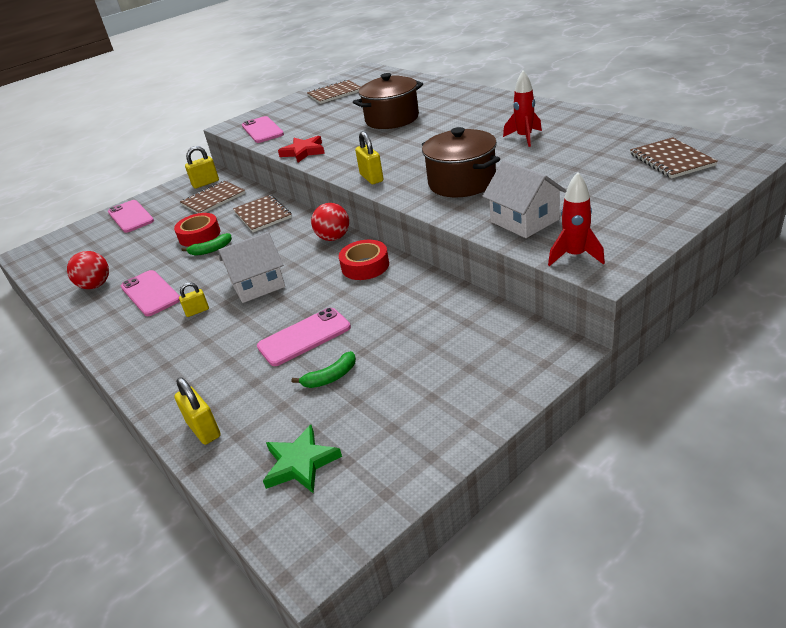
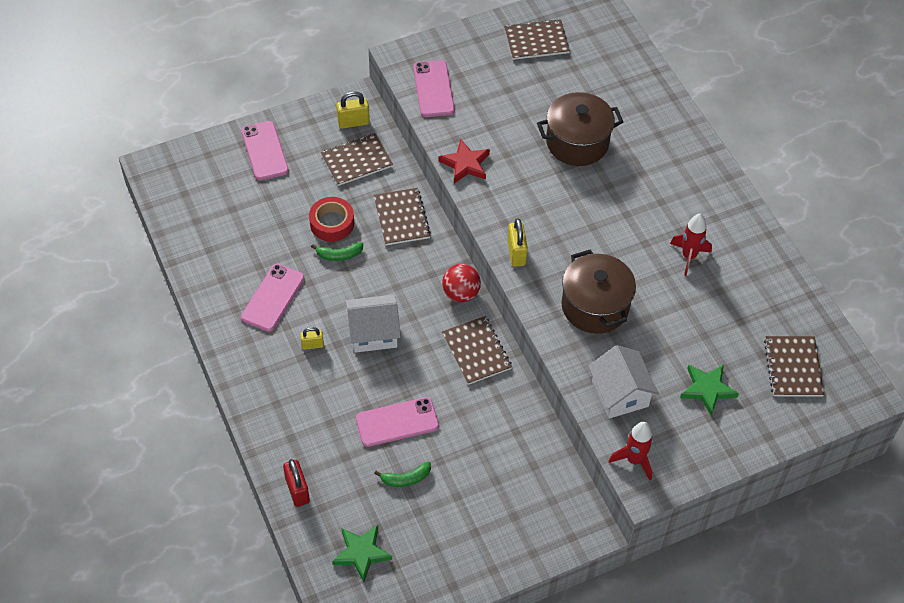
camera: 10 degrees right, 20 degrees up
red ball [67,251,109,289] -> none
pink phone [121,270,180,316] -> pink phone turned 45 degrees clockwise [241,264,305,332]
yellow padlock [174,377,221,445] -> red padlock [283,459,310,507]
red tape [339,240,389,280] -> brown notebook [442,316,512,385]
none -> green star [680,364,739,416]

